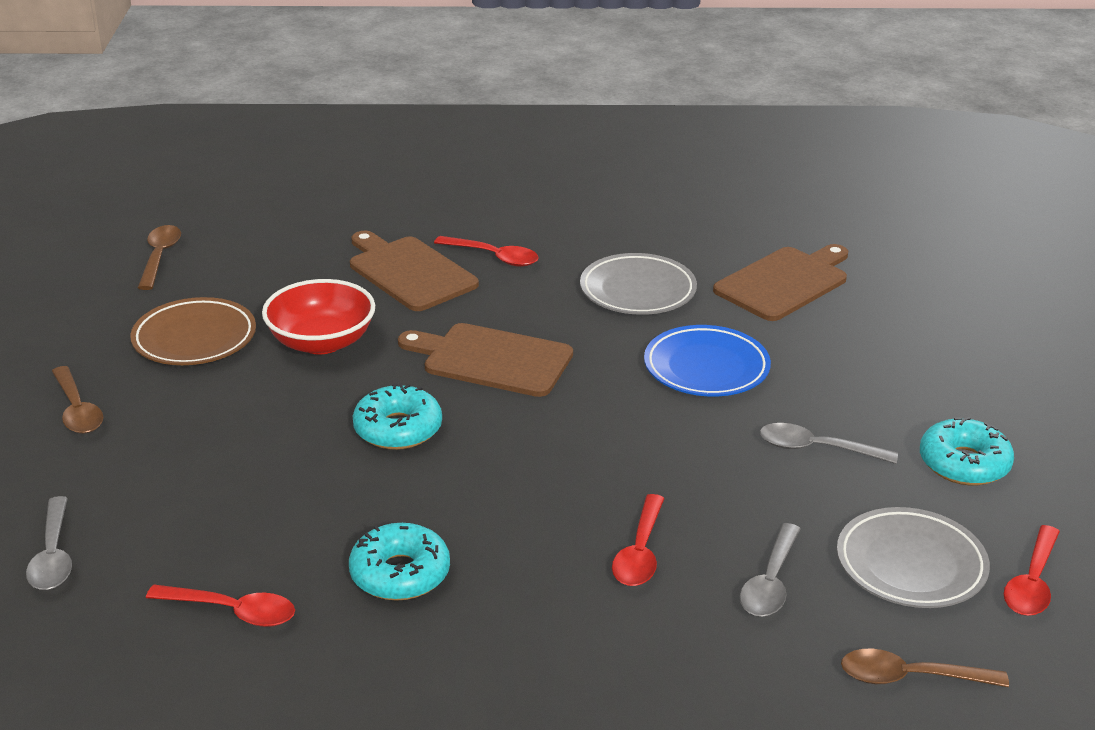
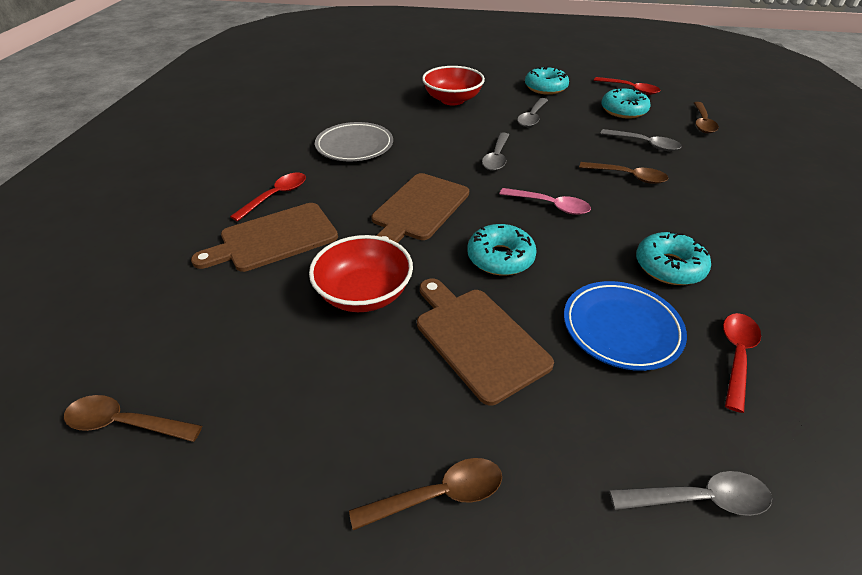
camera: 80 degrees left, 10 degrees up
brown plate [130,297,256,365] -> none
red spoon [612,494,665,586] -> brown spoon [579,162,669,184]
blue plate [644,325,771,396] -> blue plate moved to [564,281,687,371]
brown cutting board [713,244,848,321] -> brown cutting board moved to [417,279,554,405]
grey plate [837,507,990,608] -> turquoise donut [601,87,651,118]
none -> red bowl [422,66,485,105]
none -> grey spoon [482,132,509,171]
none -> pink spoon [500,188,591,215]

